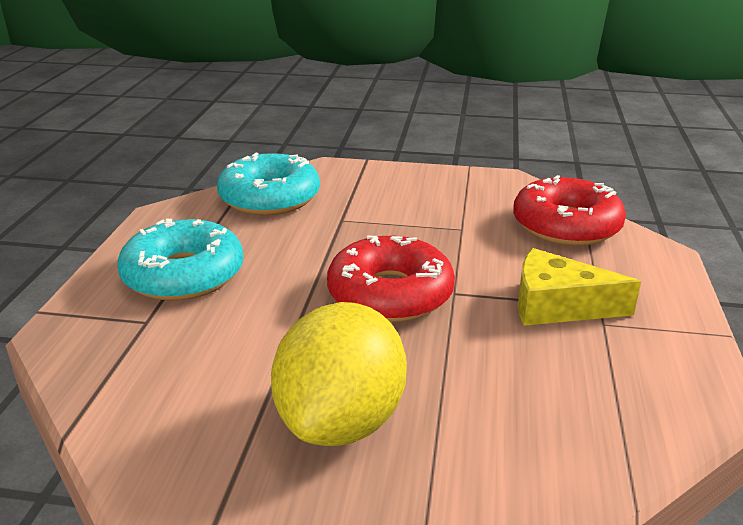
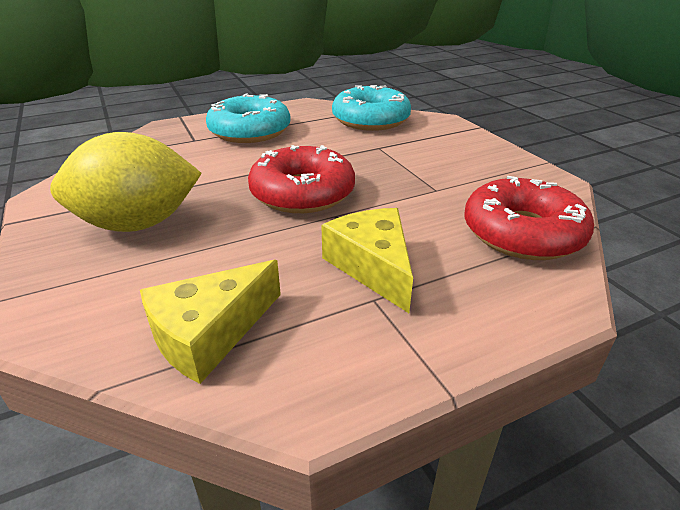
camera: 55 degrees right, 5 degrees up
none -> yellow cheese [140,260,281,384]

